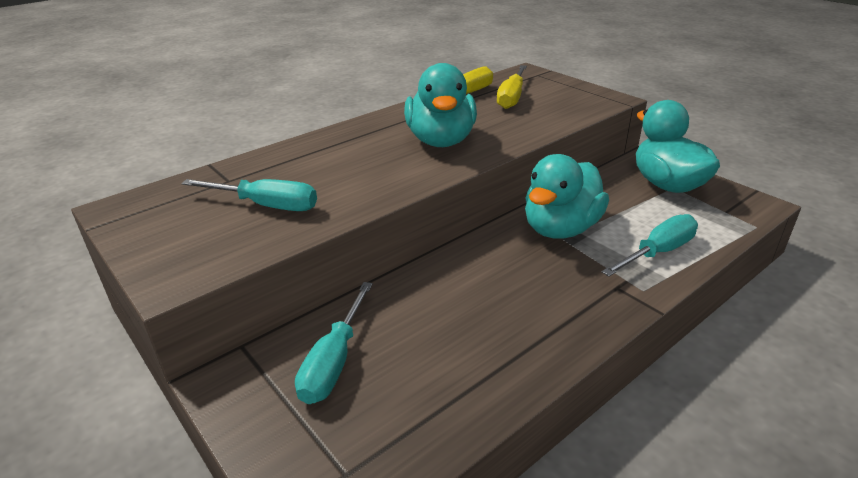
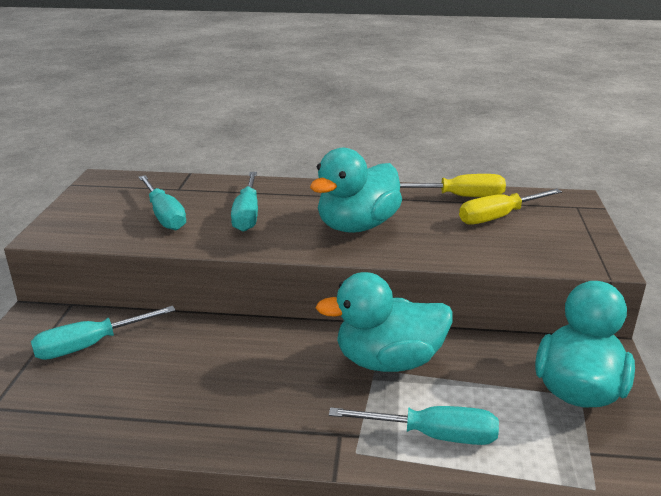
camera: 45 degrees right, 5 degrees down
none -> turquoise screwdriver [231,172,258,232]

